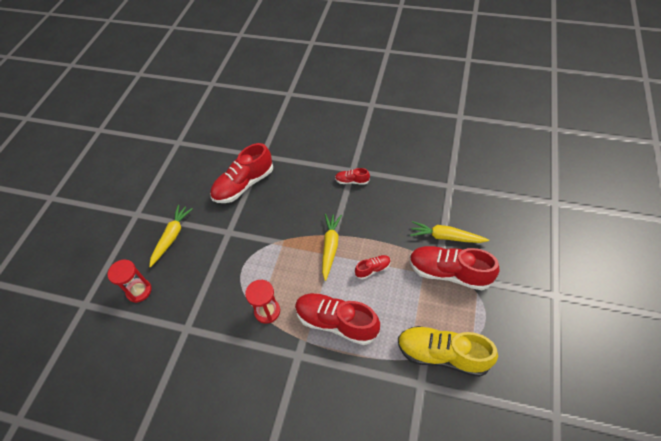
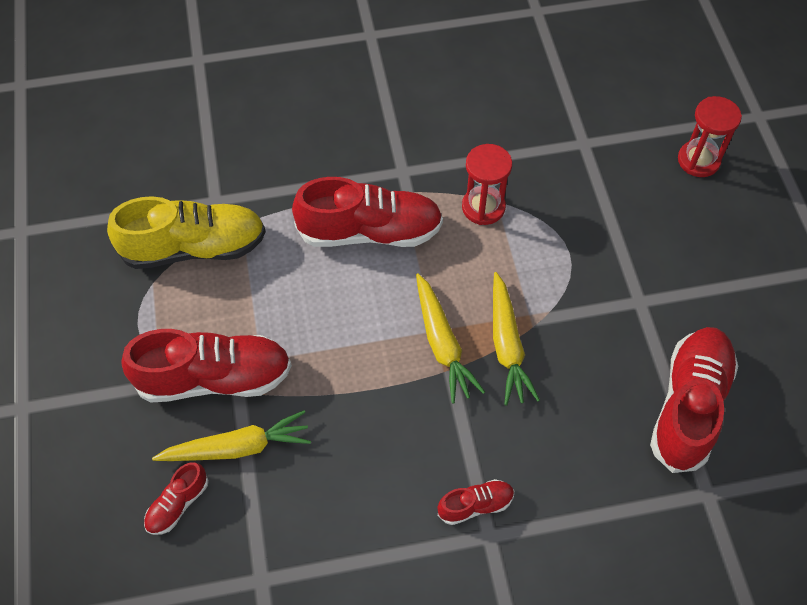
camera: 150 degrees right, 5 degrees up
yellow carrot [149,205,193,268] -> yellow carrot moved to [493,272,540,406]
red shoe [355,255,391,279] -> red shoe moved to [144,462,209,535]

